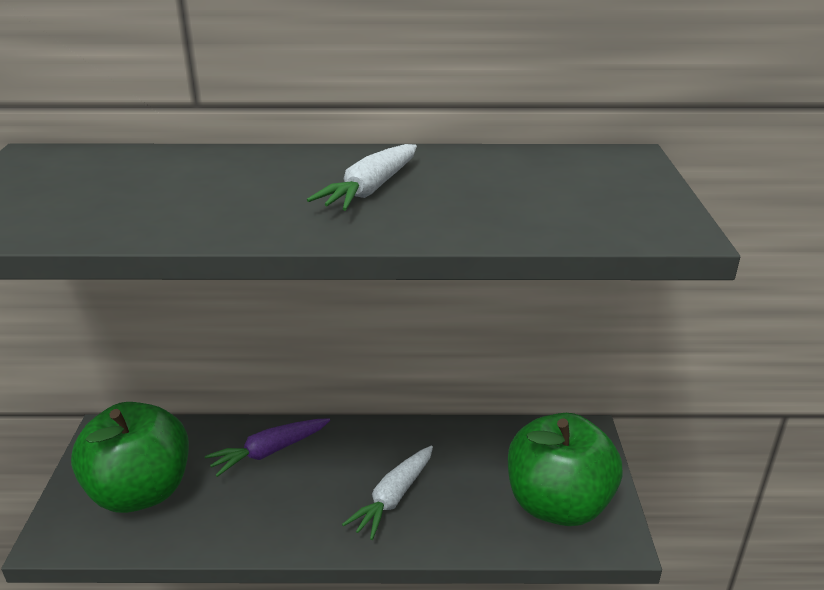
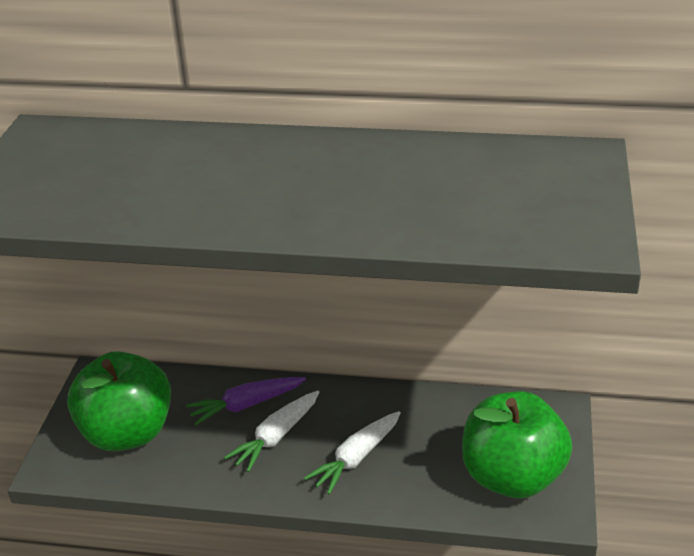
camera: 10 degrees right, 5 degrees up
white carrot [307,144,417,211] -> white carrot moved to [224,391,319,472]

